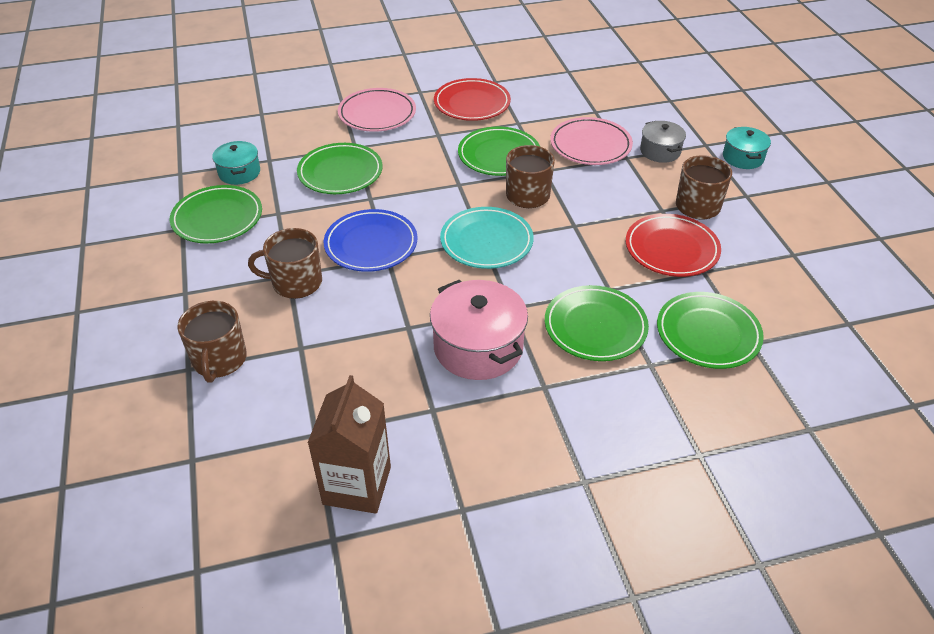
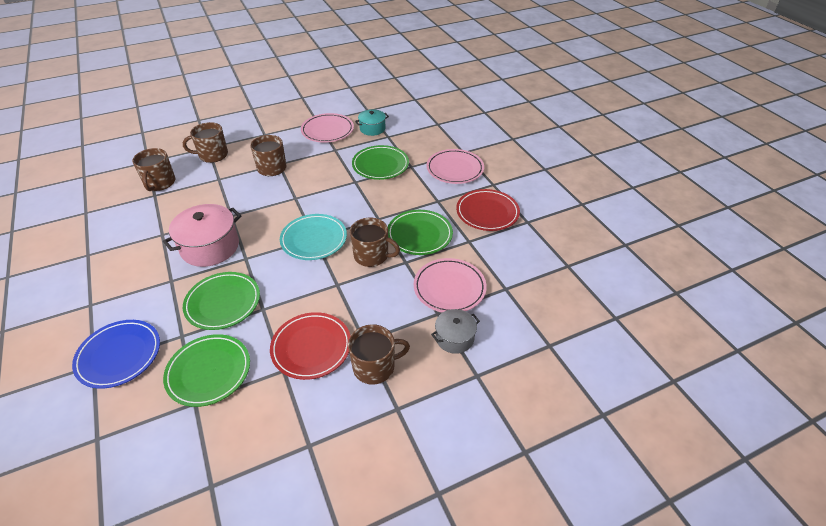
camera: 80 degrees right, 0 degrees up
green plate [170,185,262,243] -> pink plate [301,113,354,143]
brown carton [308,375,391,514] -> none
blue plate [324,209,417,272] -> blue plate moved to [72,320,160,389]
turquoise pot [723,127,771,169] -> none
none -> brown mug [132,148,175,191]

